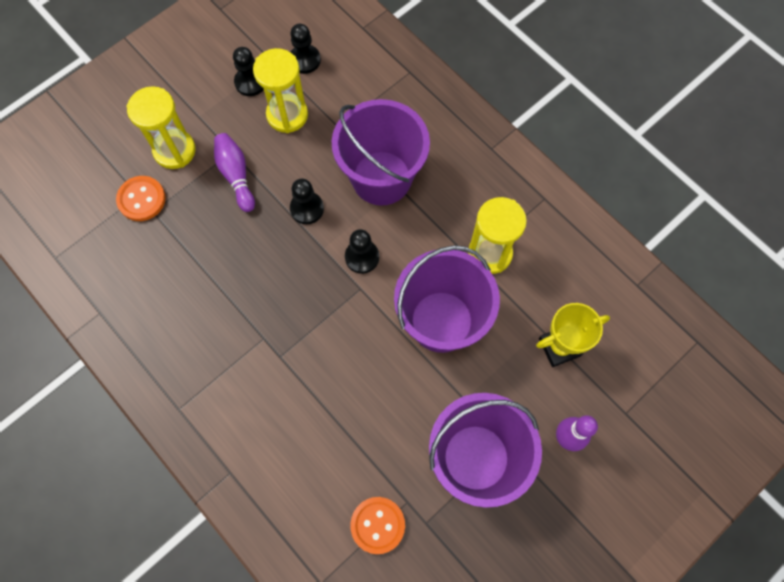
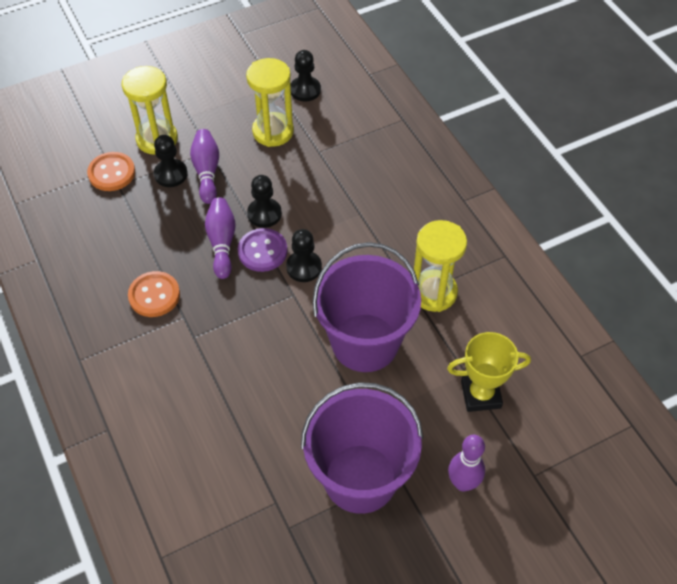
camera: 15 degrees right, 15 degrees down
black pawn [233,47,264,96] -> black pawn moved to [154,135,188,187]
purple bucket [332,99,430,206] -> none
orange button [350,497,405,554] -> orange button moved to [128,271,180,317]
none -> purple bowling pin [205,198,236,279]
none -> purple button [238,228,287,272]

